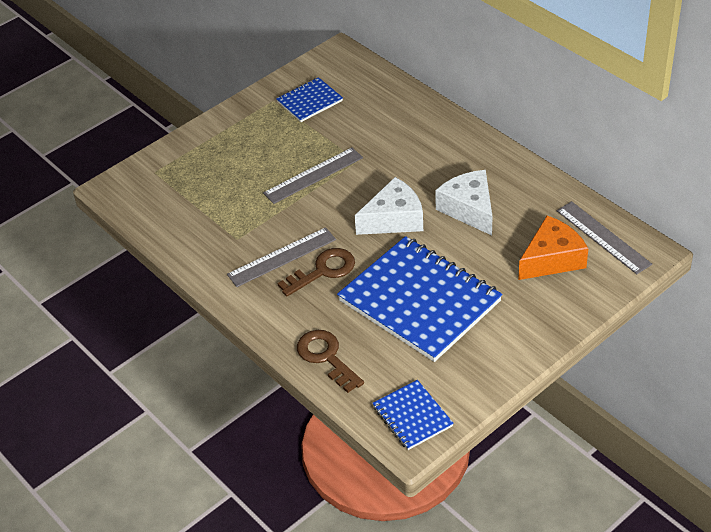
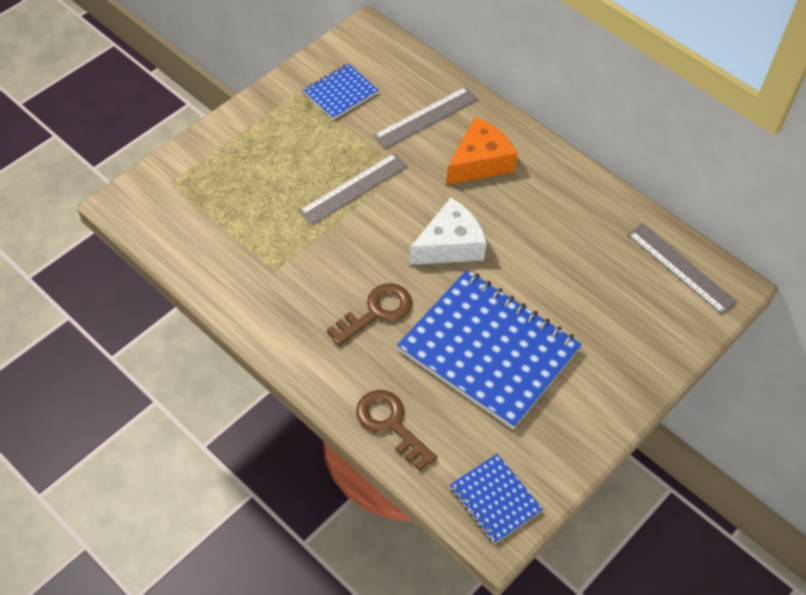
camera: 10 degrees left, 10 degrees up
grey ruler [227,227,336,287] -> grey ruler moved to [373,87,478,149]
white cheese [435,170,493,235] -> none
orange cheese [518,215,588,280] -> orange cheese moved to [446,117,518,185]

